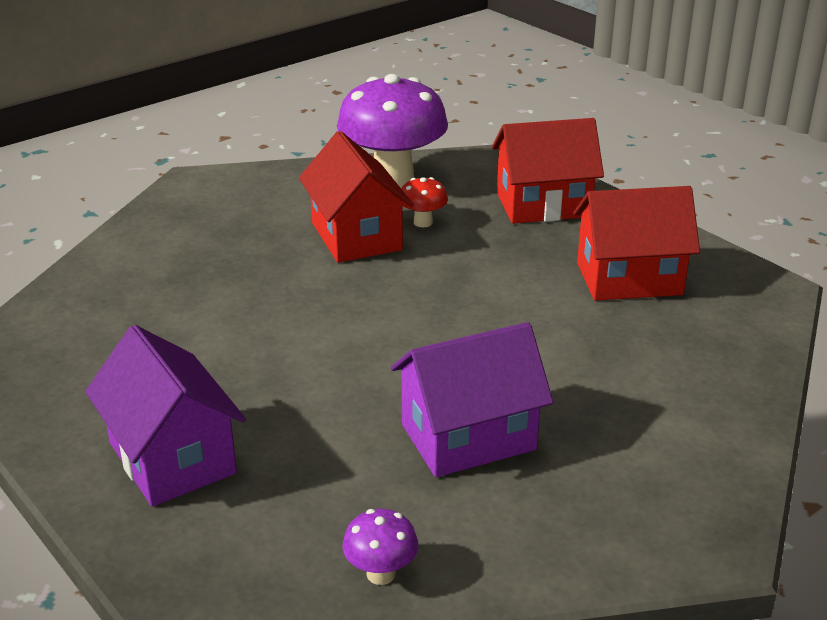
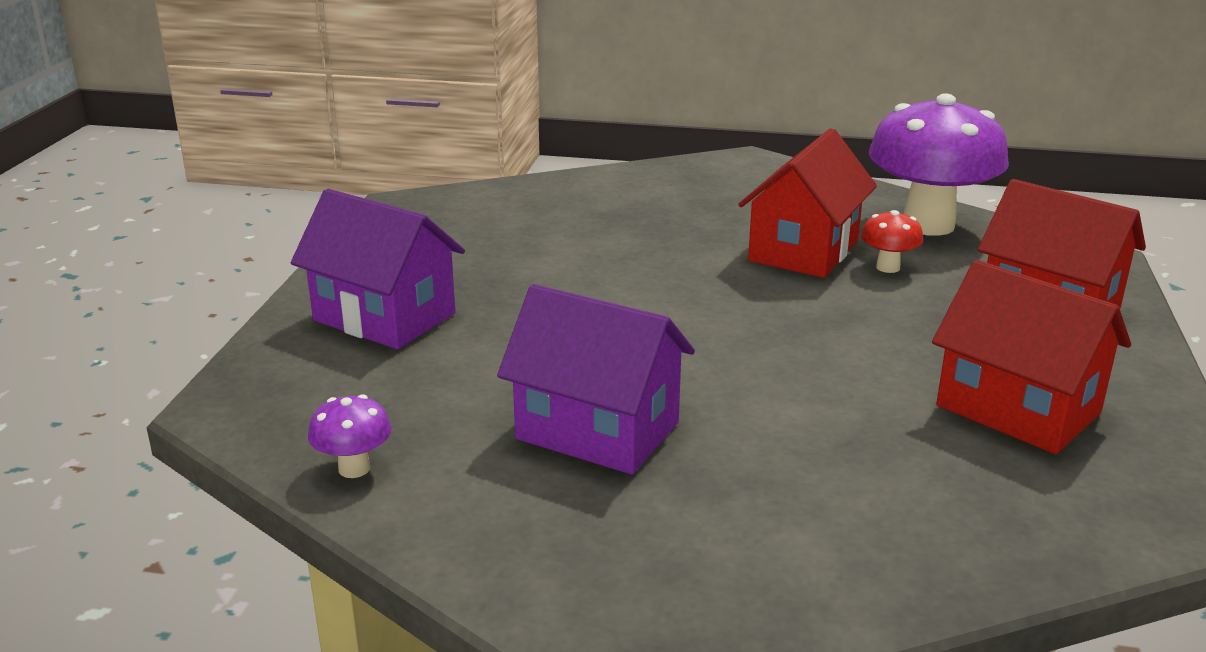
camera: 50 degrees right, 5 degrees down
purple house [85,325,246,507] -> purple house turned 75 degrees counterclockwise [291,189,465,349]

